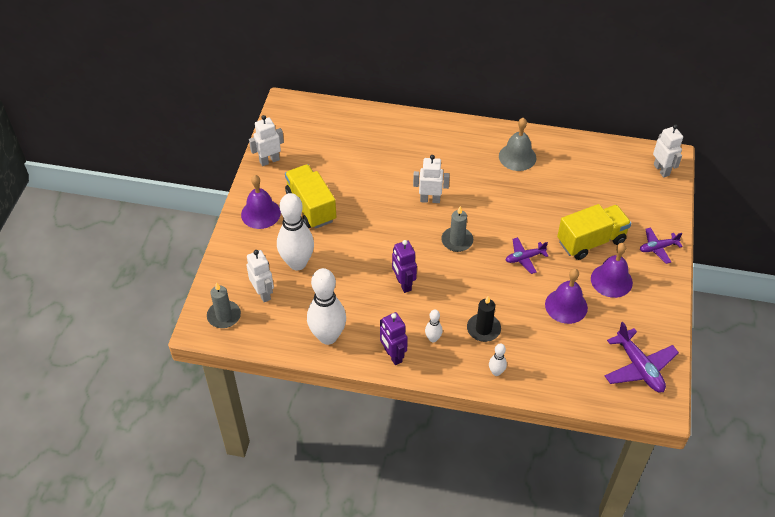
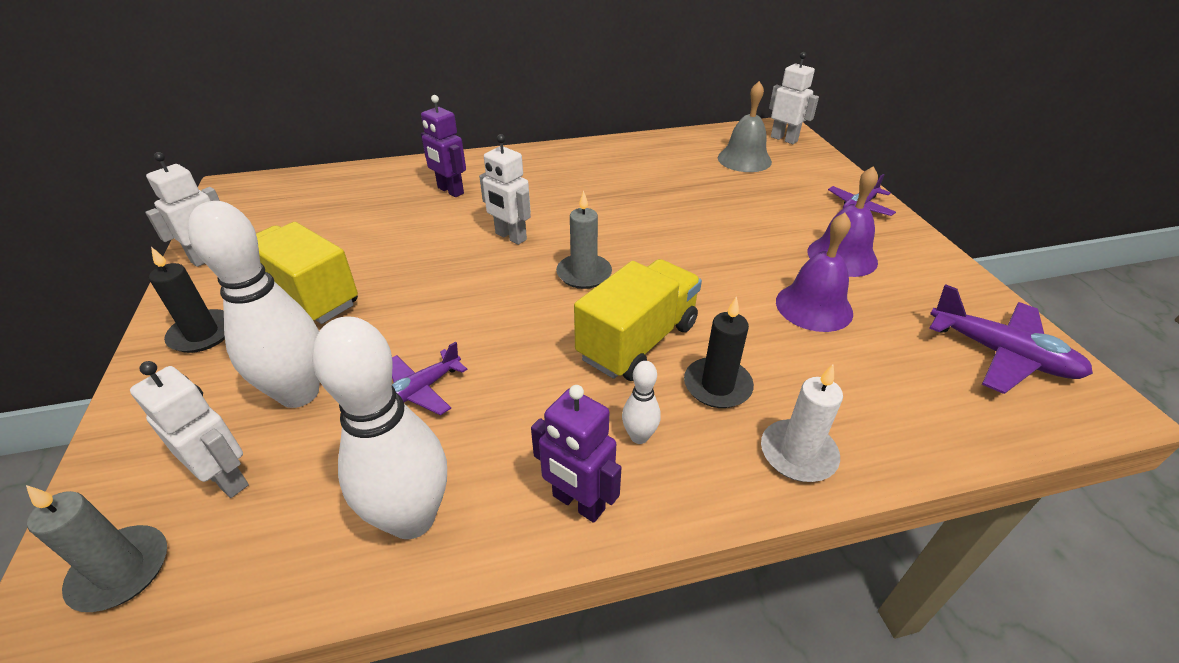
camera: 25 degrees left, 10 degrees down
purple bell [241,175,281,229] -> black candle [149,247,225,353]
purple robot [392,240,417,293] -> purple robot moved to [421,95,466,197]
white robot [413,155,450,203] -> white robot turned 120 degrees counterclockwise [479,134,531,245]
white bowling pin [489,343,507,376] -> white candle [761,364,843,482]
grey bell [499,118,536,171] -> grey bell moved to [718,81,772,172]
purple plane [506,237,548,274] -> purple plane moved to [392,341,467,415]
yellow truck [557,204,631,260] -> yellow truck moved to [574,259,702,381]

